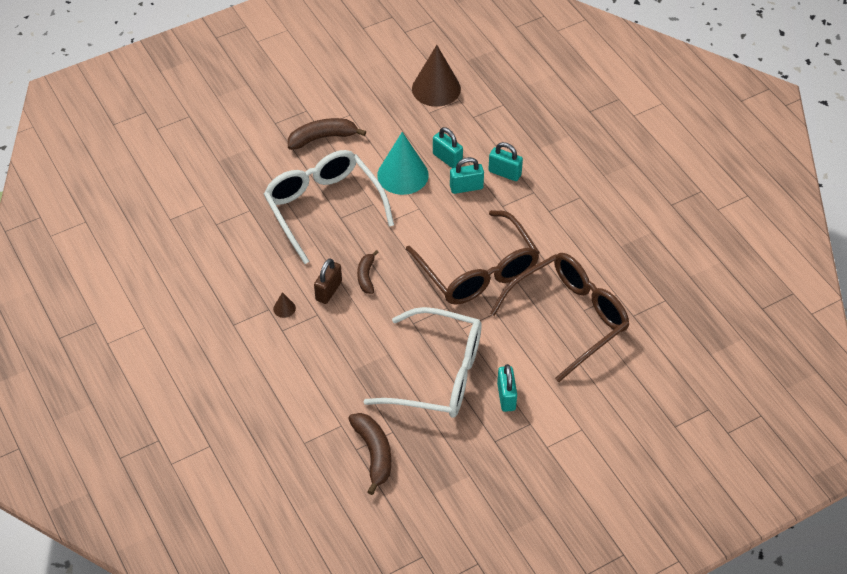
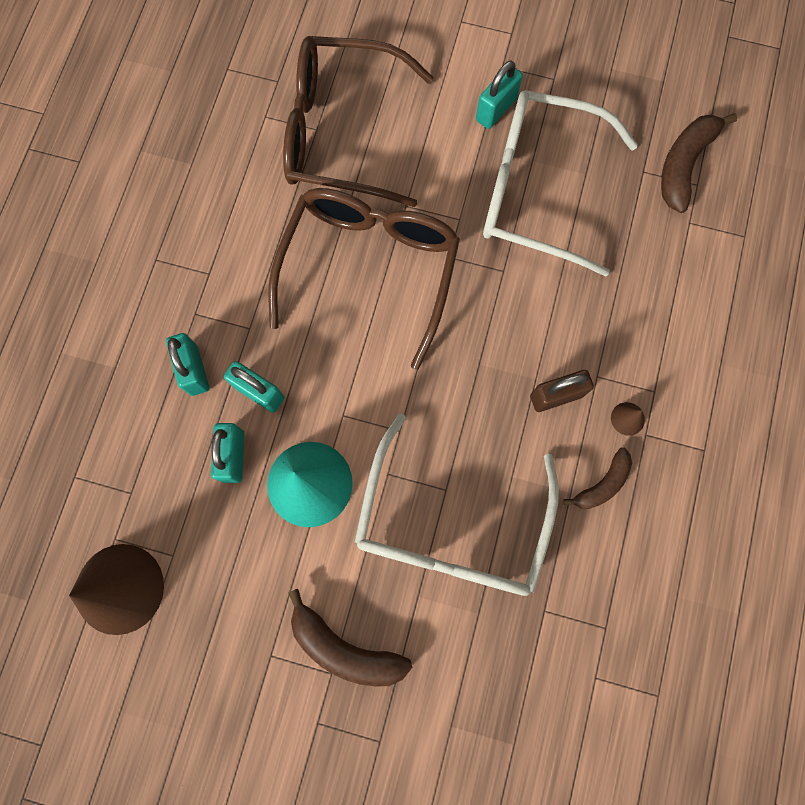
camera: 135 degrees left, 25 degrees up
brown banana [357,250,379,294] -> brown banana moved to [563,447,632,509]
white glasses [363,307,482,418] -> white glasses turned 45 degrees counterclockwise [483,90,638,277]

